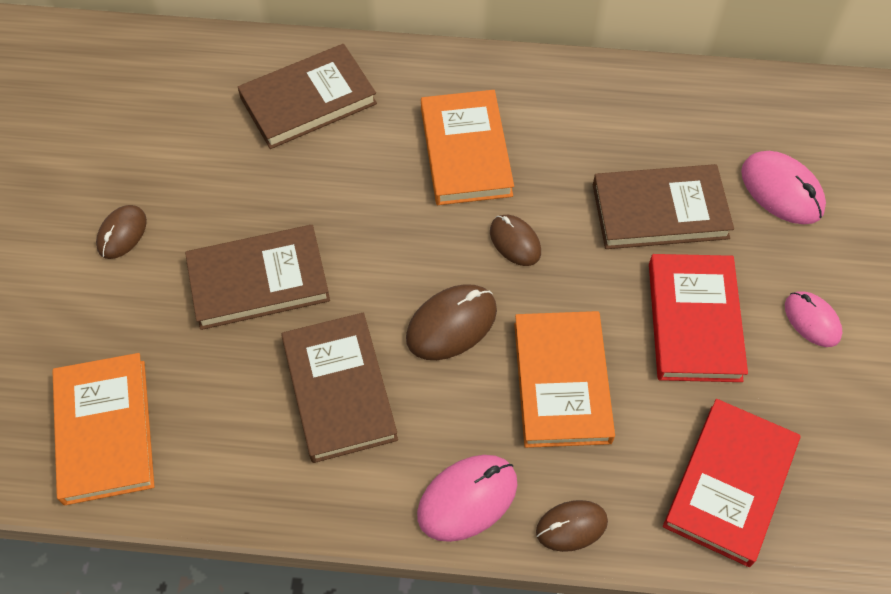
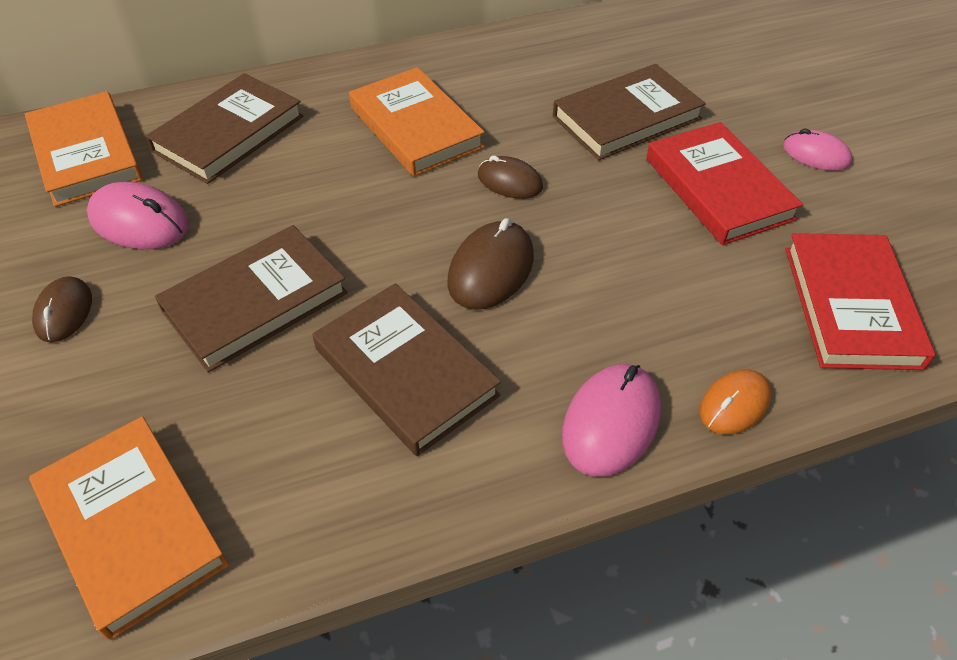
camera: 25 degrees left, 10 degrees down
orange book [514,311,615,448] -> orange book moved to [25,91,143,207]
brown mouse [536,500,608,552] -> orange mouse [700,369,771,434]
pink mouse [741,151,826,224] -> pink mouse moved to [87,182,189,249]

